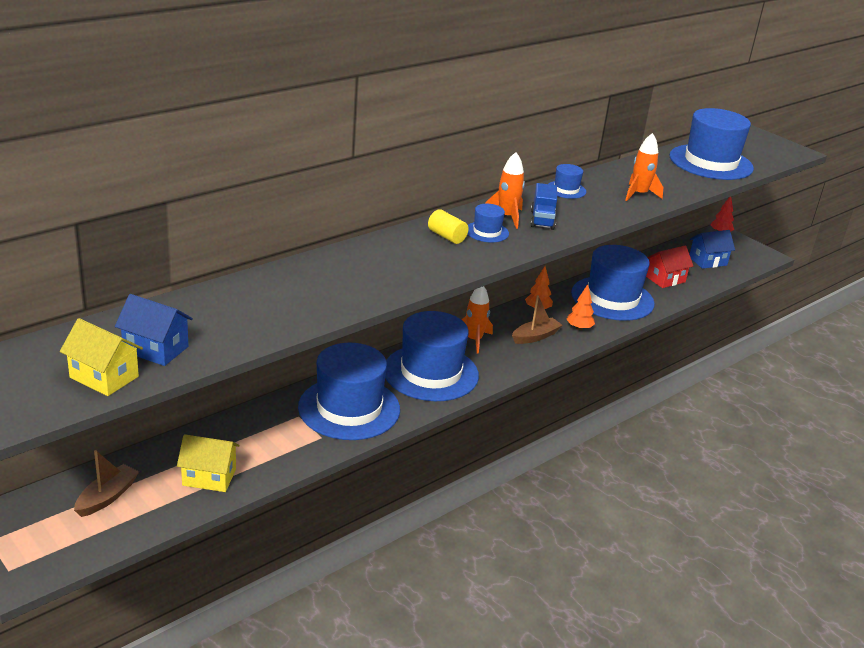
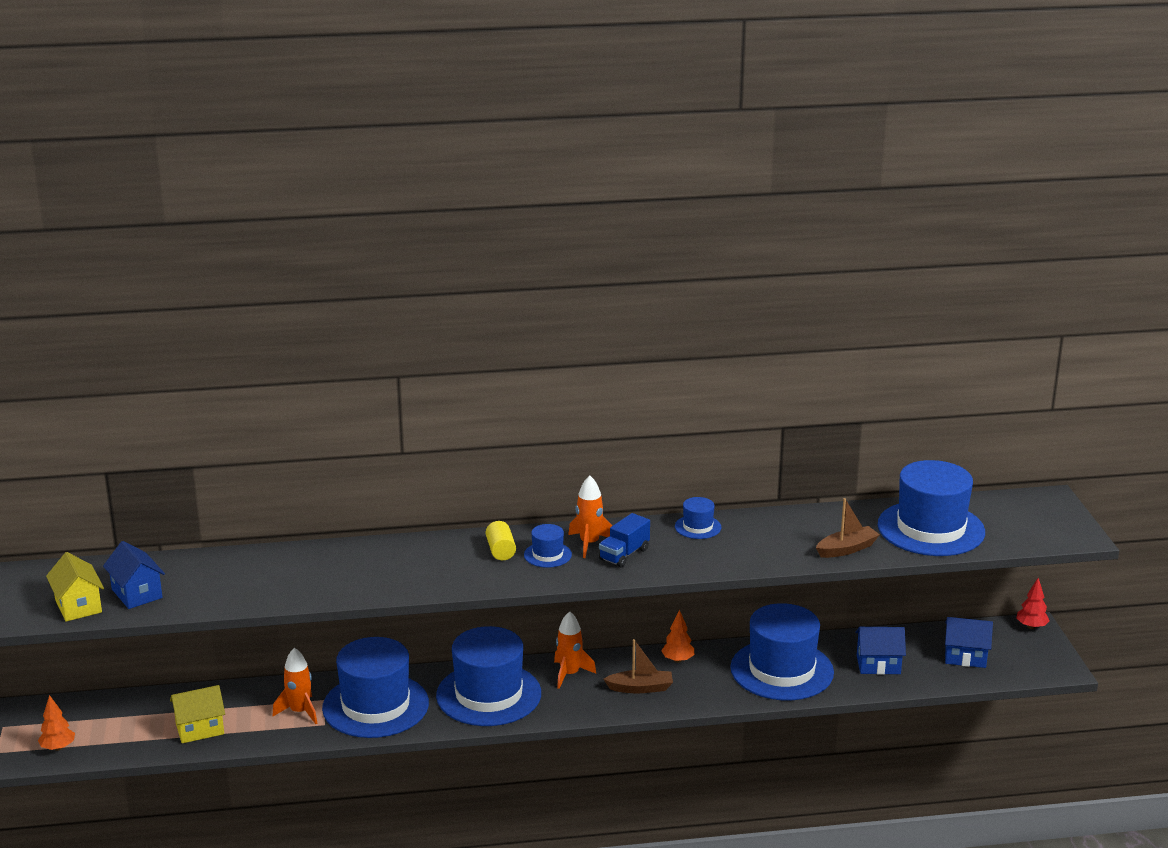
camera: 35 degrees right, 5 degrees down
brown boat [74,450,139,517] -> brown boat moved to [816,498,880,558]
yellow house [177,434,240,492] -> yellow house turned 60 degrees counterclockwise [170,685,225,743]
orange tree [566,284,595,330] -> orange tree moved to [38,695,75,751]
orange rocket [625,133,663,201] -> orange rocket moved to [272,648,318,724]
red house [646,246,693,288] -> blue house [855,627,906,675]

